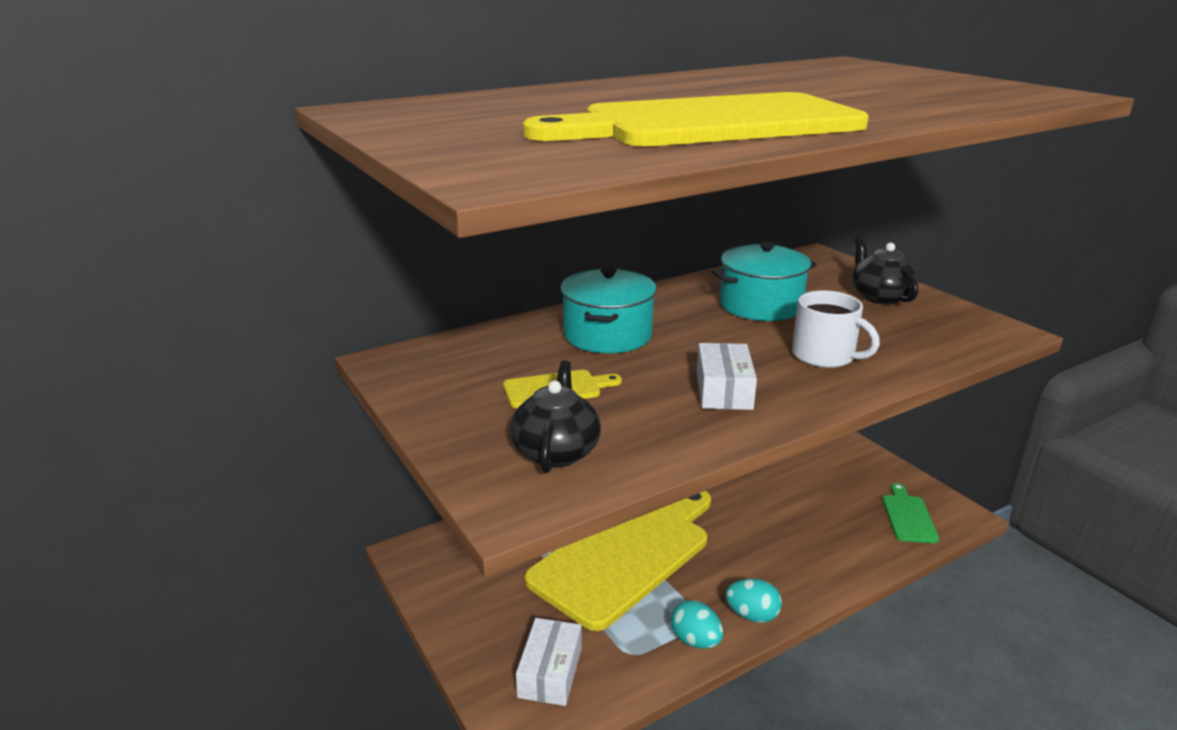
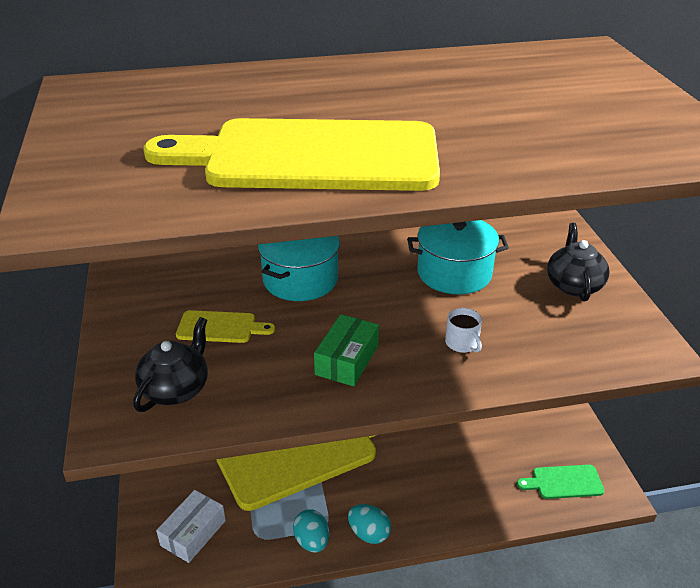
camera: 20 degrees right, 10 degrees up
white box [697,343,757,410] -> green box [314,314,379,386]
white mug [792,290,880,368] -> white mug [445,308,482,353], size x0.61
green cutting board [882,483,939,543] -> green cutting board turned 120 degrees counterclockwise [517,465,605,499]

